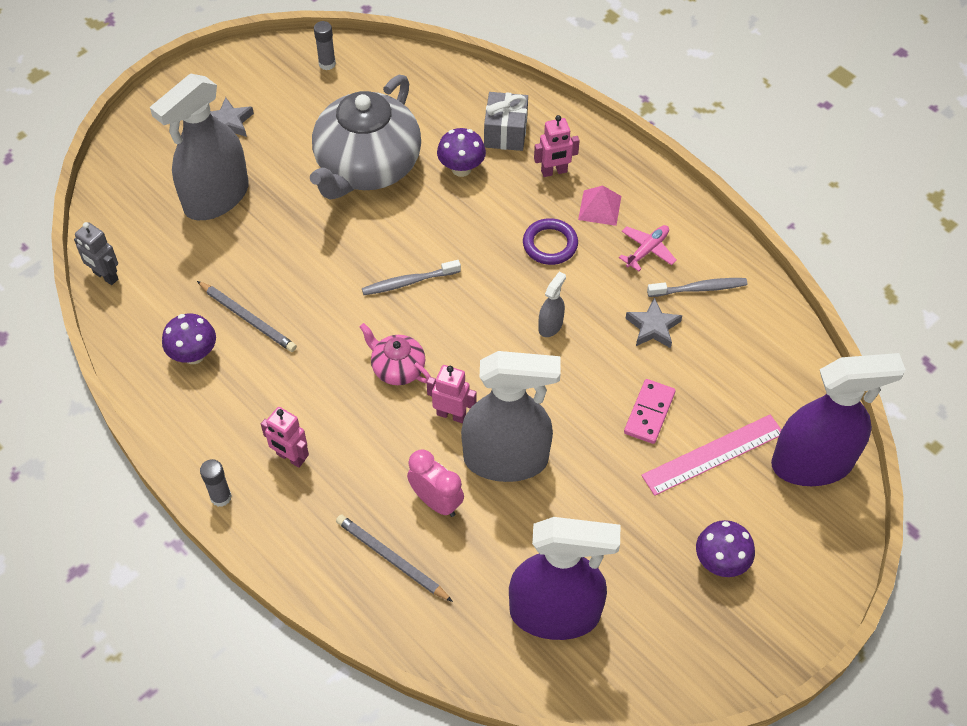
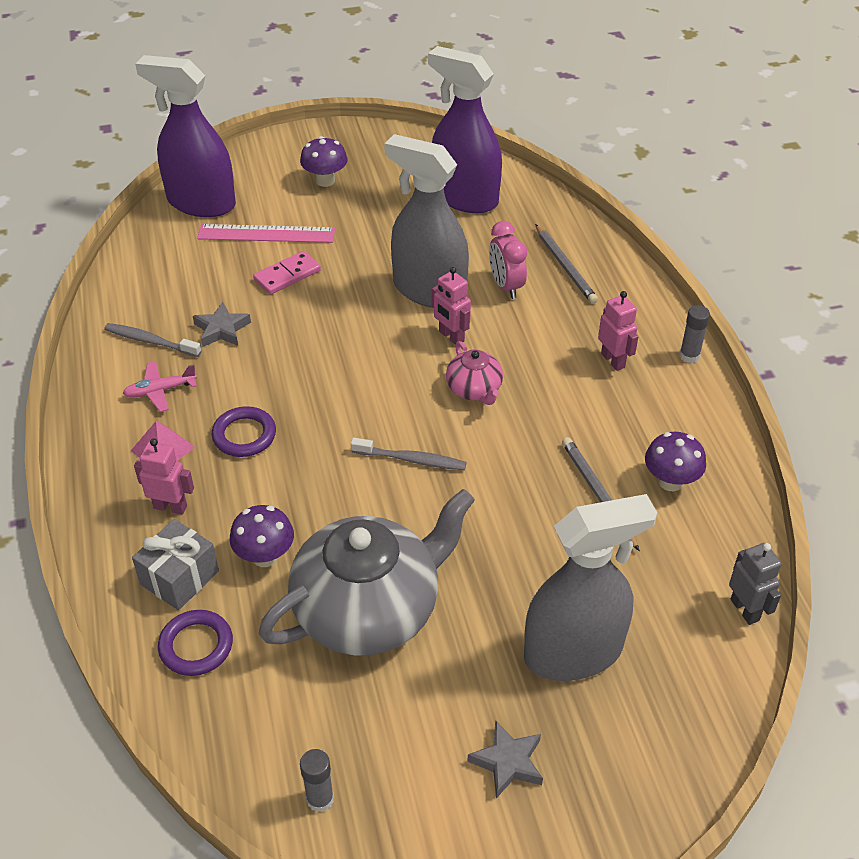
camera: 150 degrees left, 10 degrees down
grey spray bottle [538,271,566,337] -> none
none -> purple ring [158,610,233,676]

